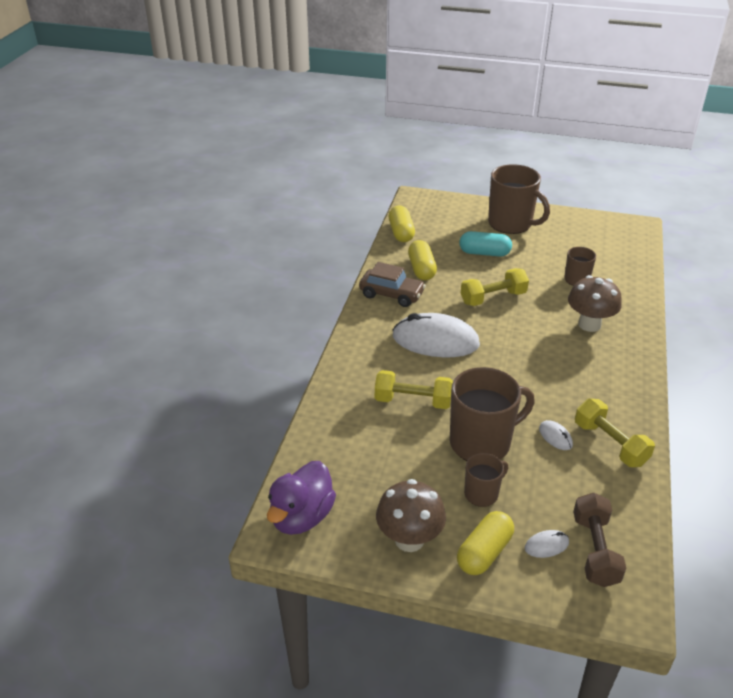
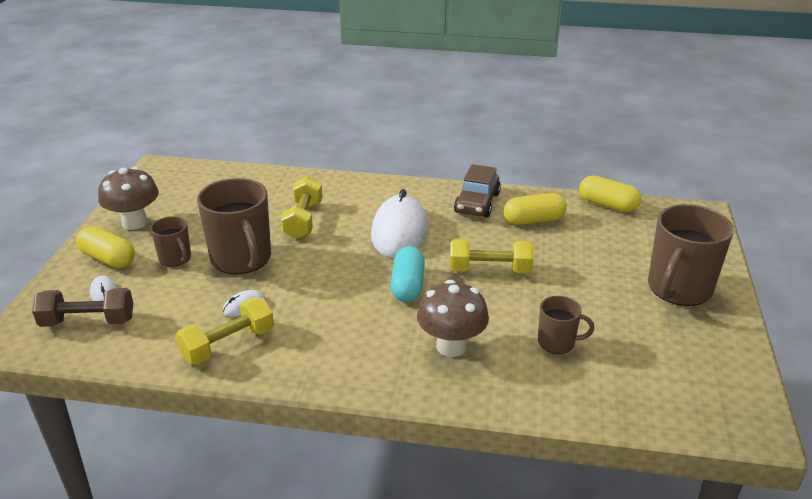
camera: 85 degrees right, 5 degrees down
purple duck [267,461,336,535] -> none
yellow capsule [389,205,415,242] -> yellow capsule turned 45 degrees clockwise [579,176,641,212]
turquoise capsule [459,231,512,257] -> turquoise capsule moved to [391,246,425,302]
yellow dumbbell [461,268,529,306] -> yellow dumbbell turned 60 degrees counterclockwise [450,239,534,273]

